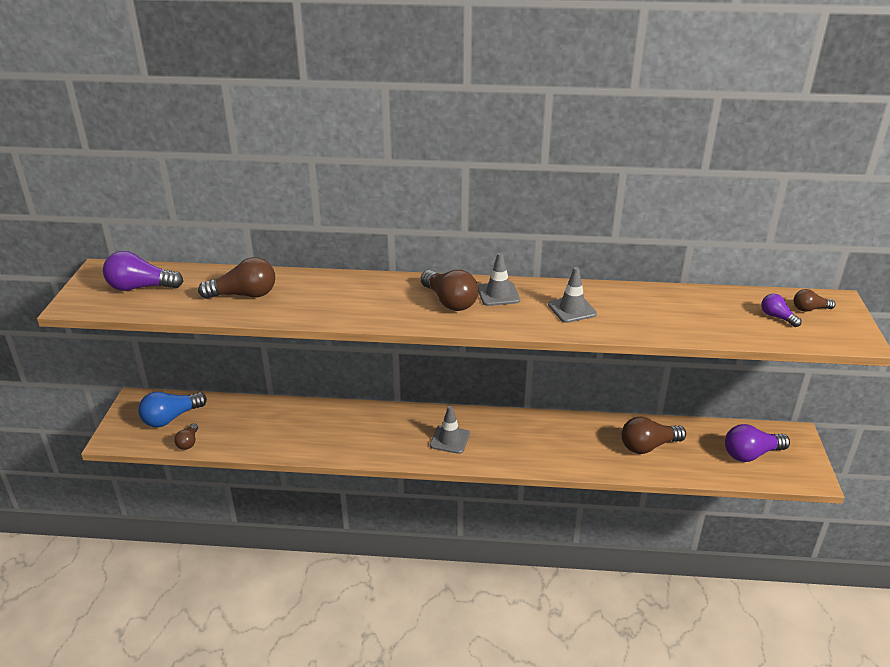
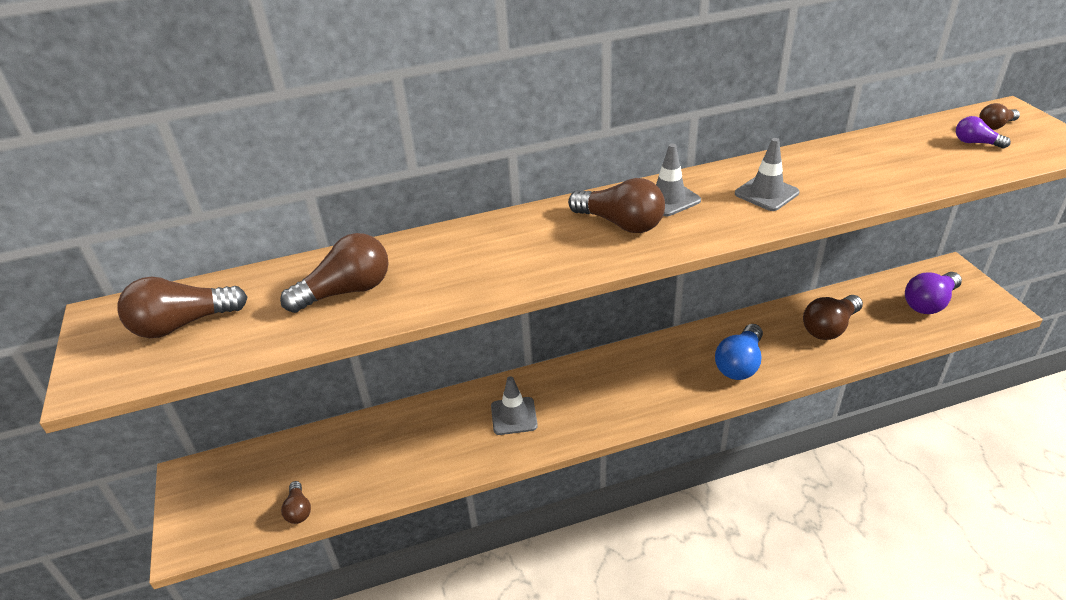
camera: 20 degrees left, 5 degrees up
purple light bulb [103,251,183,291] -> brown light bulb [118,277,247,338]
blue light bulb [138,392,207,427] -> blue light bulb moved to [715,324,763,380]
grey traffic cone [430,406,470,454] -> grey traffic cone moved to [491,376,538,435]

